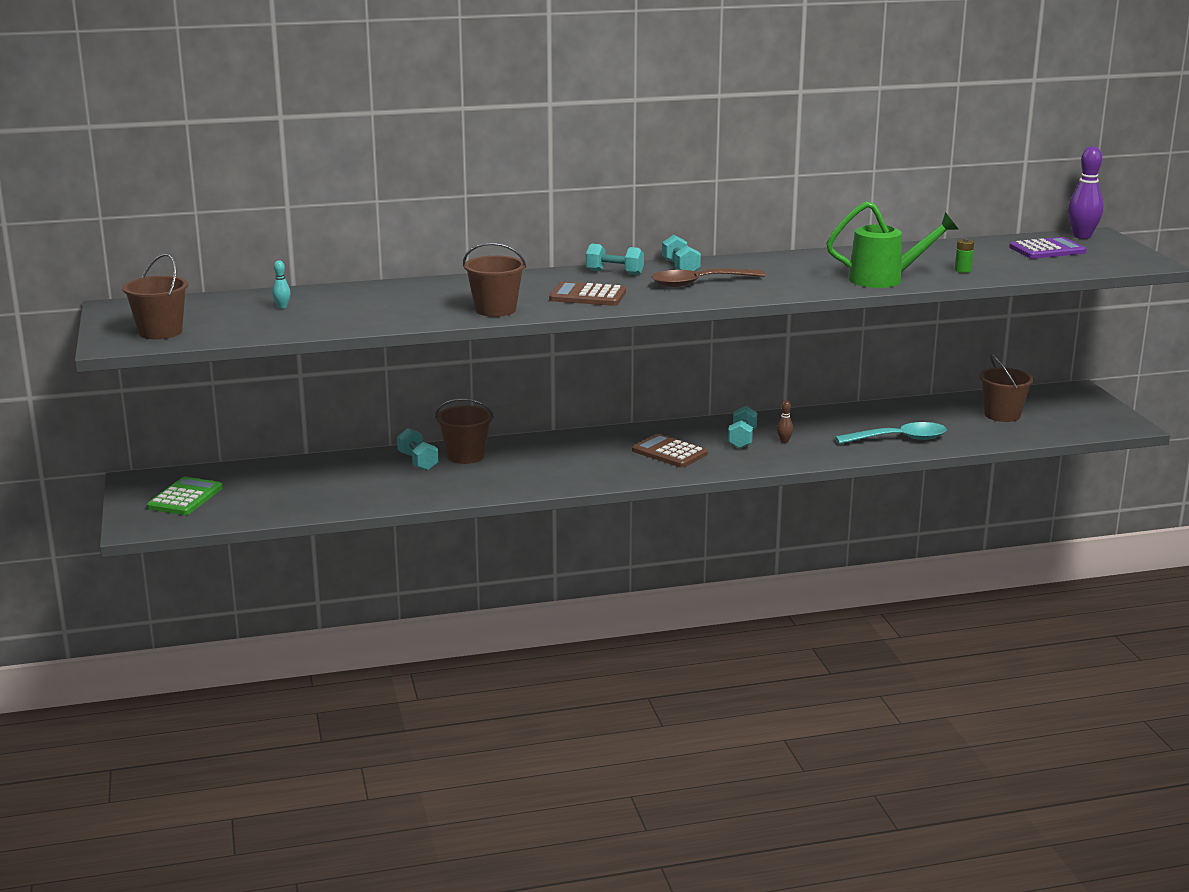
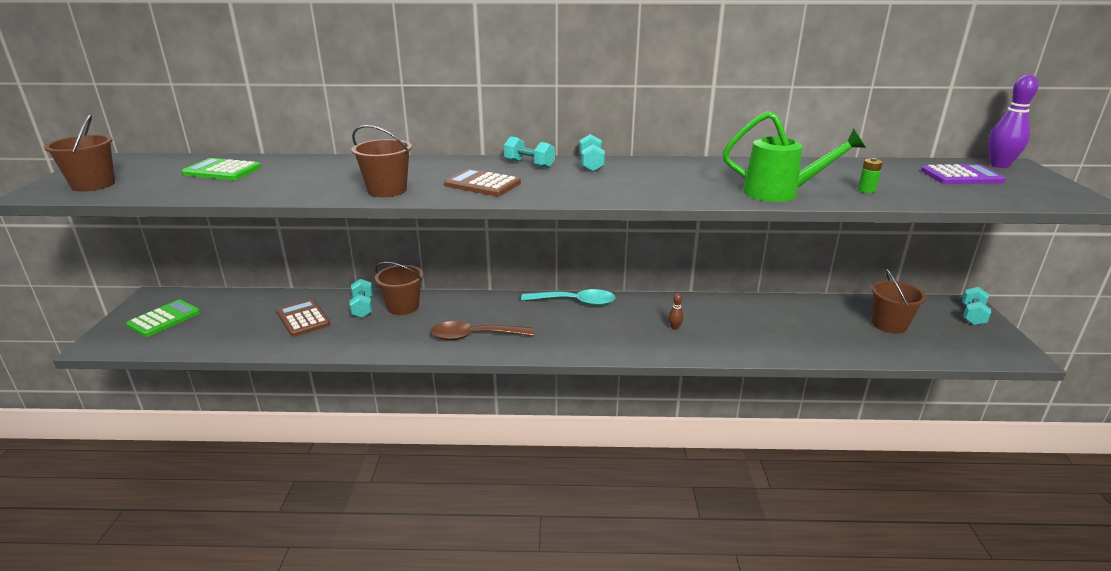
camera: 15 degrees right, 5 degrees up
turquoise bowling pin [272,260,290,309] -> green calculator [182,158,261,180]
brown calculator [632,434,708,468] -> brown calculator moved to [277,299,330,337]
brown spoon [652,268,766,287] -> brown spoon moved to [430,321,534,340]
turquoise dumbbell [728,406,757,449] -> turquoise dumbbell moved to [962,287,991,325]
turquoise spoon [835,422,947,444] -> turquoise spoon moved to [521,289,616,306]

